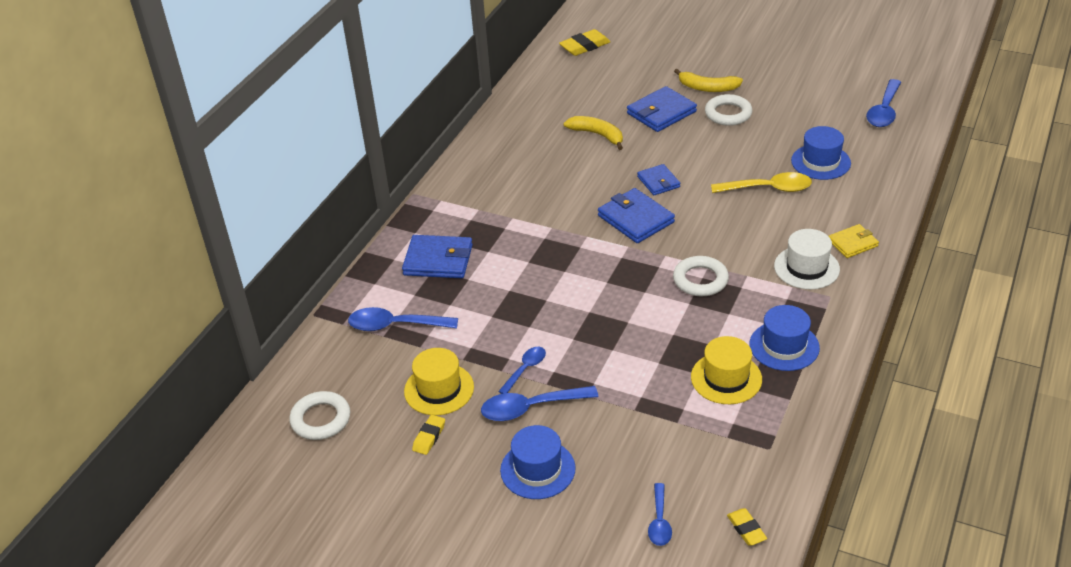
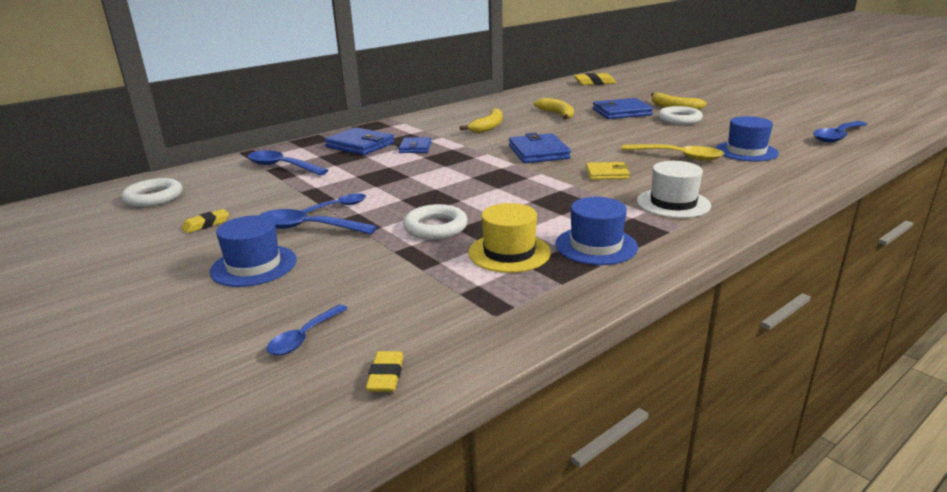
camera: 25 degrees right, 15 degrees down
yellow hat [404,348,474,415] -> none
blue wallet [637,164,680,195] -> blue wallet moved to [399,137,431,153]
white ring [673,256,729,297] -> white ring moved to [403,204,468,240]
yellow wallet [829,224,879,258] -> yellow wallet moved to [586,162,630,180]
none -> yellow banana [460,108,503,133]

